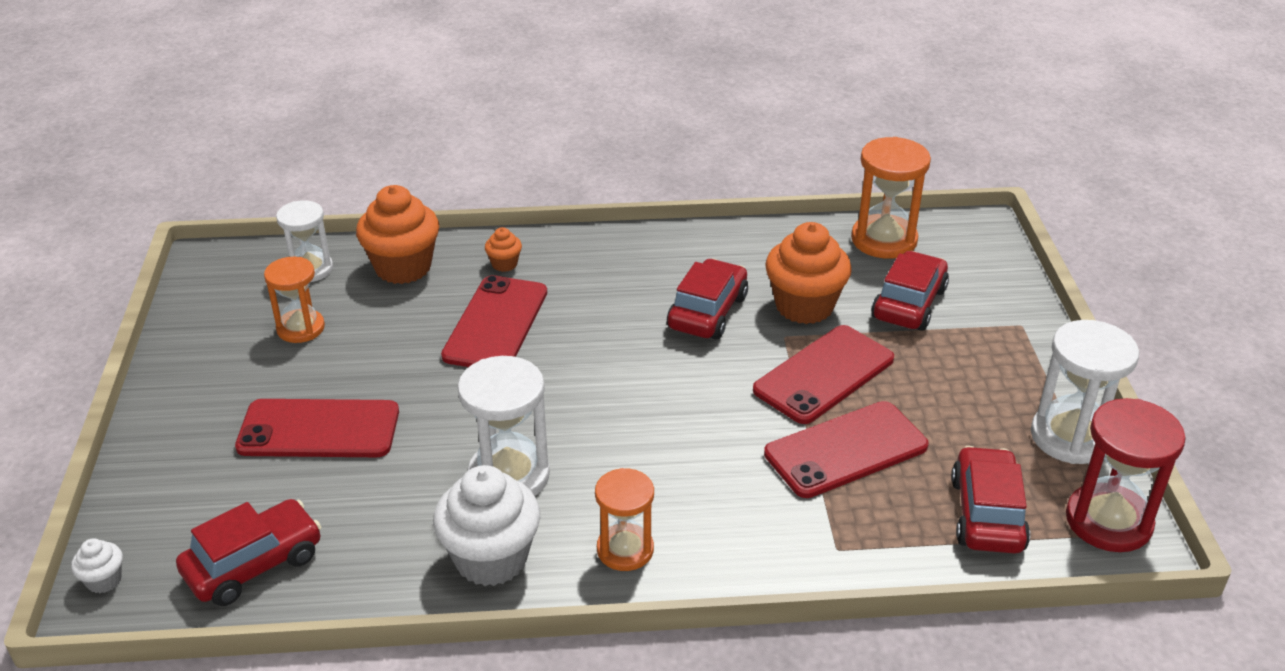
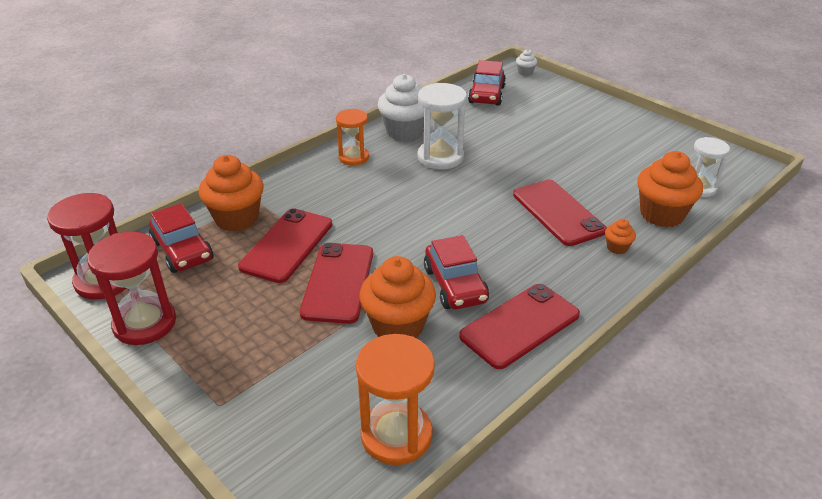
camera: 140 degrees right, 0 degrees up
red phone [235,399,399,457] -> red phone moved to [459,284,580,369]
orange hourglass [264,257,325,343] -> none
red car [871,251,949,331] -> none
white hourglass [1031,320,1139,464] -> red hourglass [87,231,176,345]
none -> orange cupcake [199,155,264,231]

